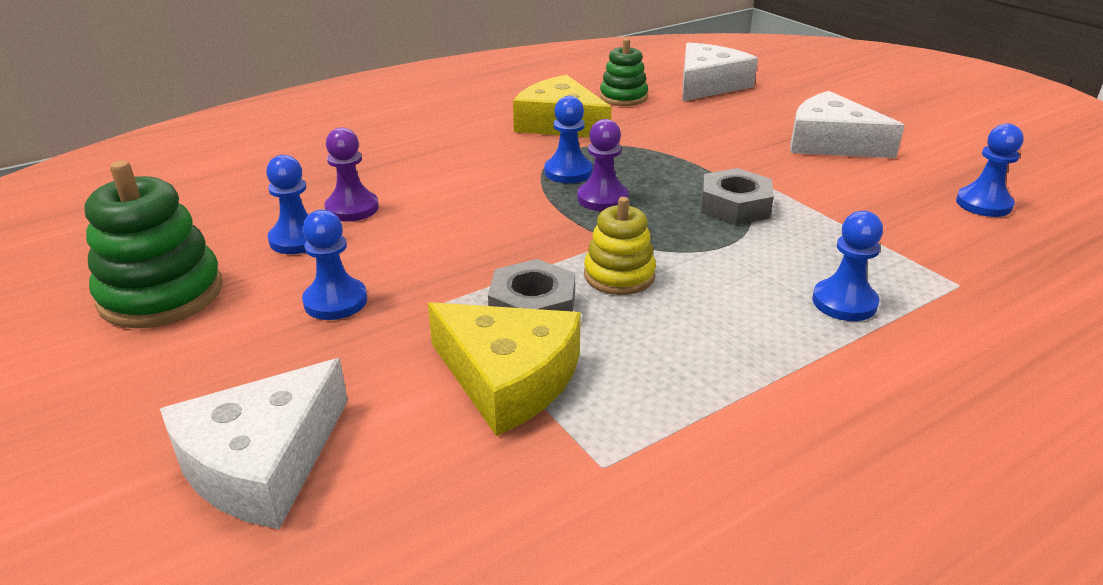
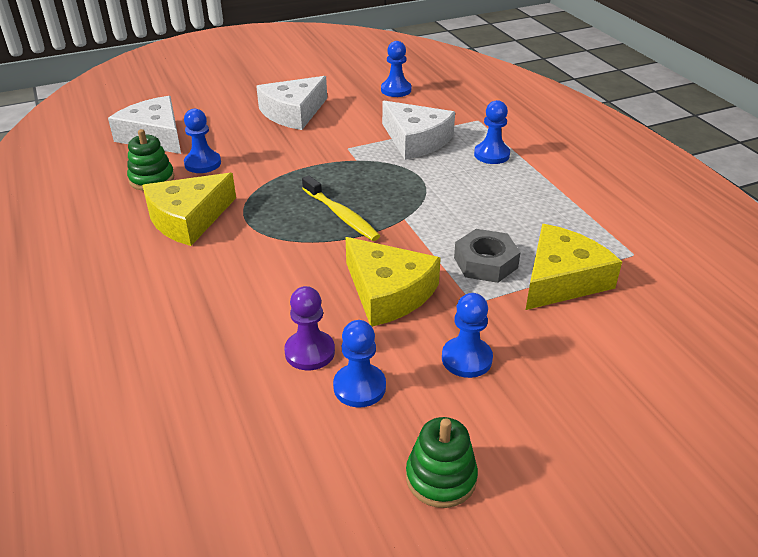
camera: 80 degrees left, 5 degrees up
green stacking toy [85,160,223,328] -> green stacking toy [406,417,478,508], size x0.63
white cheese [160,358,348,529] -> white cheese moved to [382,101,455,160]
blue pawn [544,96,593,183] -> blue pawn moved to [184,109,221,173]
purple pawn [577,119,629,211] -> yellow toothbrush [302,175,380,241]
yellow stacking toy [584,197,656,295] -> none
grey nut [701,168,774,225] -> none
none -> yellow cheese [345,237,441,327]

